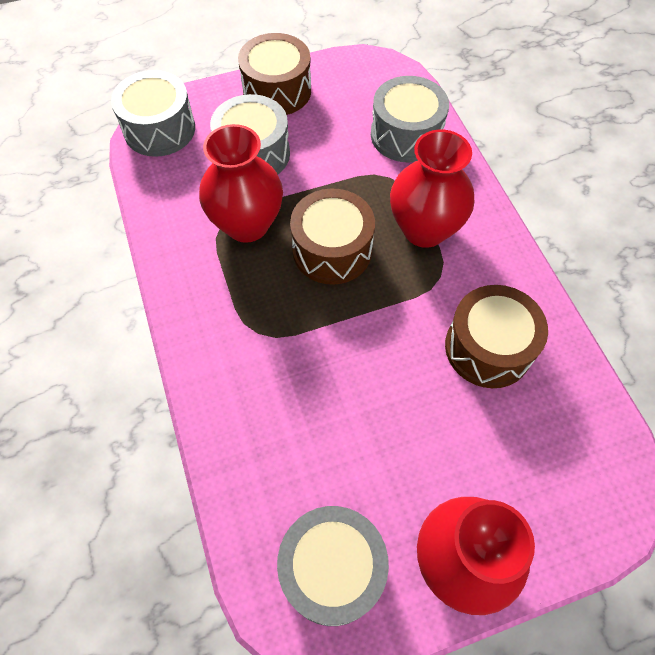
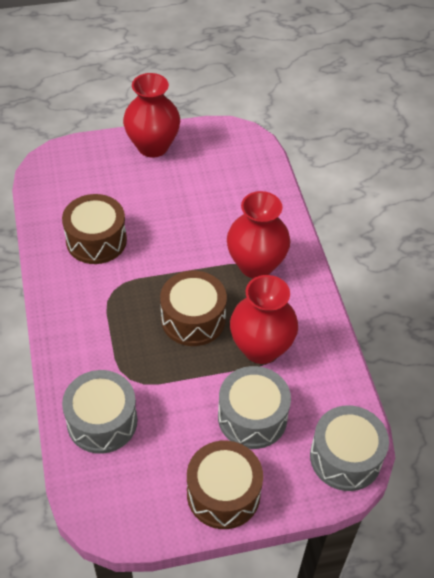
camera: 175 degrees left, 10 degrees down
grey drum [277,506,389,626] -> none
red vase [390,130,474,248] -> red vase moved to [227,191,290,279]

